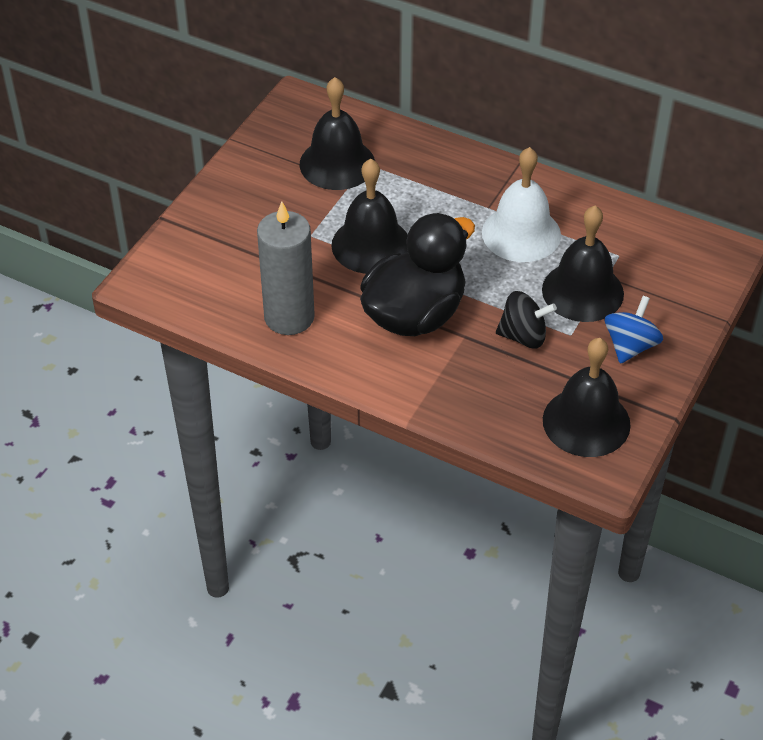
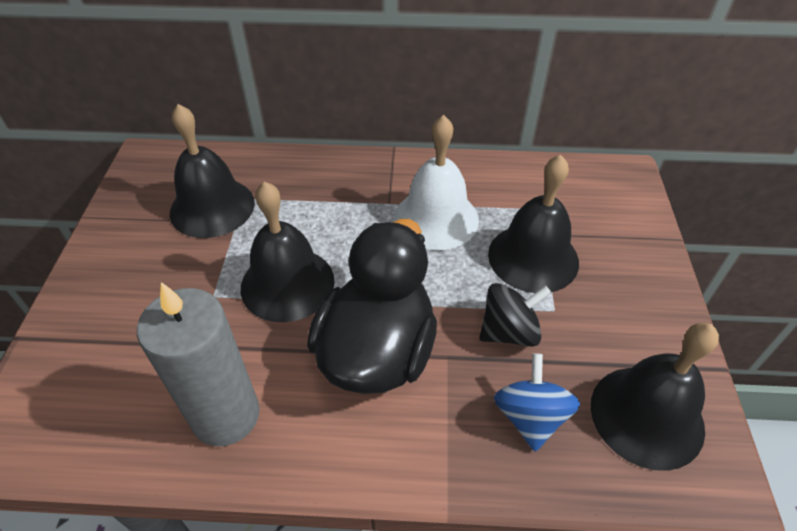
camera: 25 degrees left, 0 degrees up
blue spinning top [605,296,663,364] -> blue spinning top moved to [494,353,580,451]

